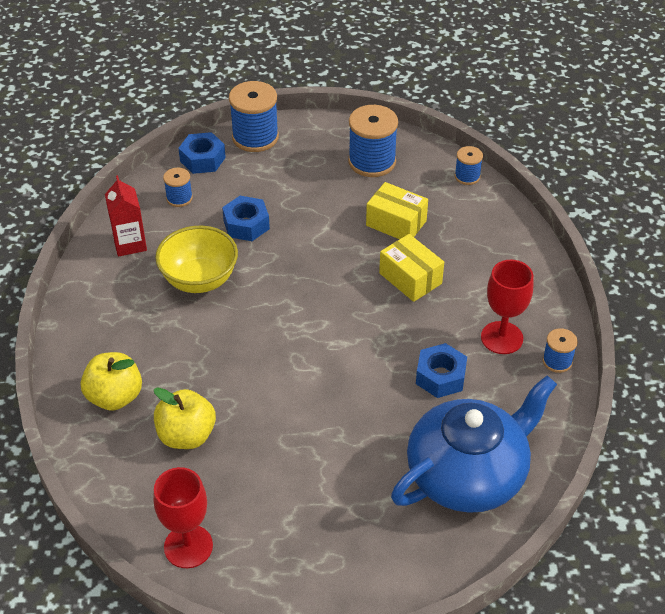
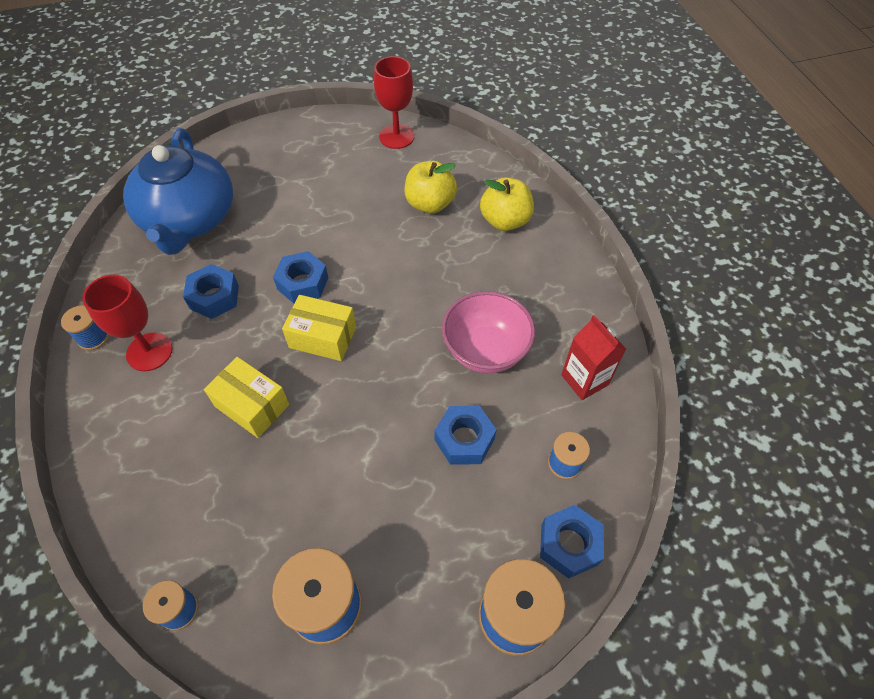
camera: 165 degrees right, 10 degrees up
yellow bowl [155,226,238,293] -> pink bowl [442,291,535,373]
yellow box [366,182,428,239] -> yellow box moved to [282,295,356,361]
blue teapot [391,375,557,513] -> blue teapot turned 45 degrees counterclockwise [123,128,233,255]
none -> blue nut [273,251,328,304]

